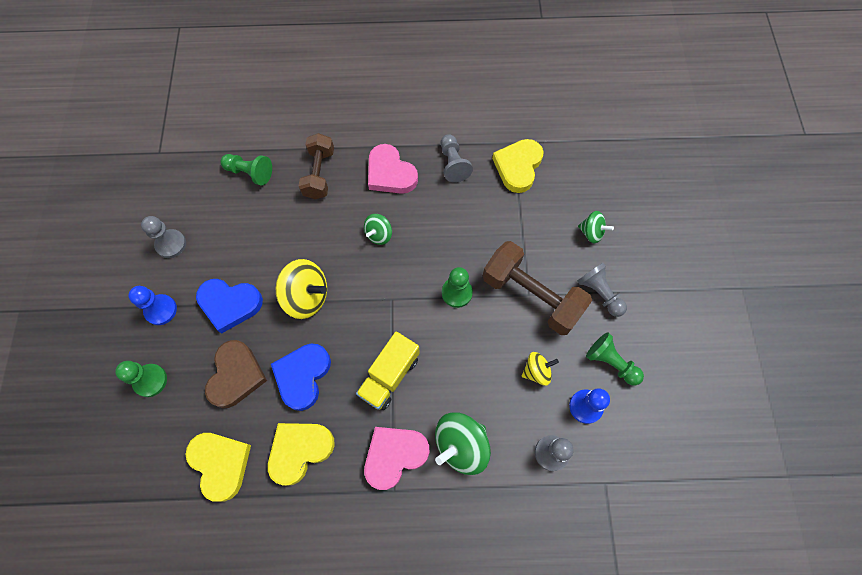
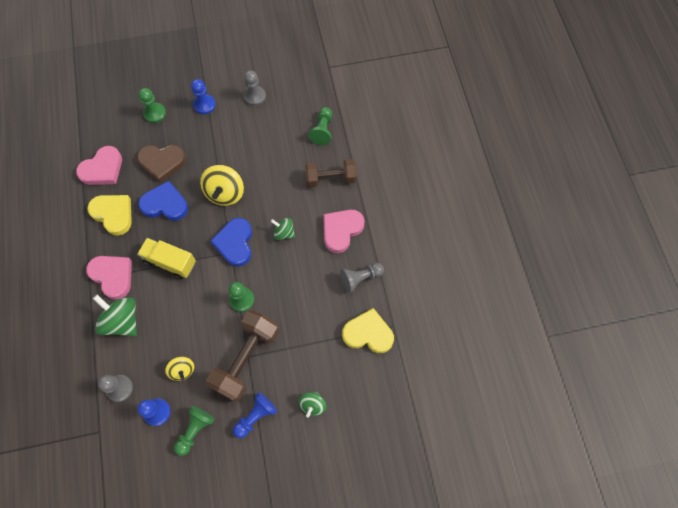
camera: 80 degrees right, 0 degrees up
yellow heart [186,433,251,502] -> pink heart [76,146,122,185]
blue heart [196,279,263,334] -> blue heart moved to [210,218,252,267]
grey pawn [577,263,627,317] -> blue pawn [233,392,277,438]

